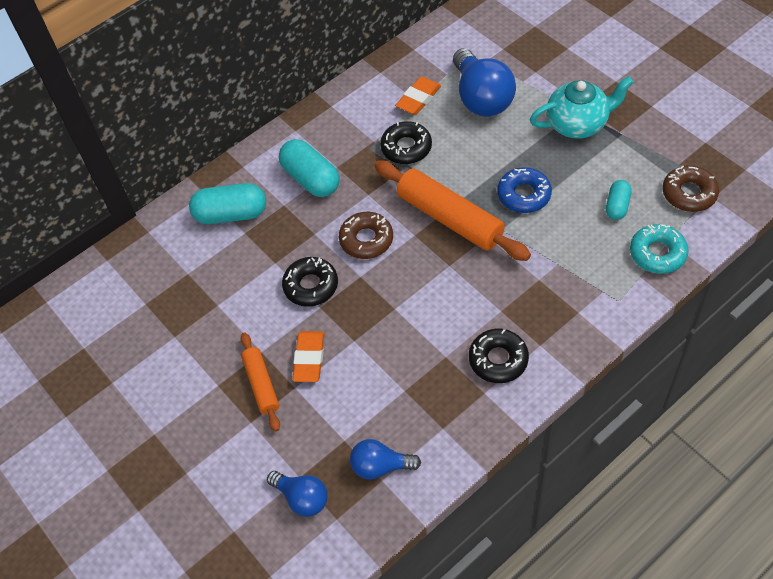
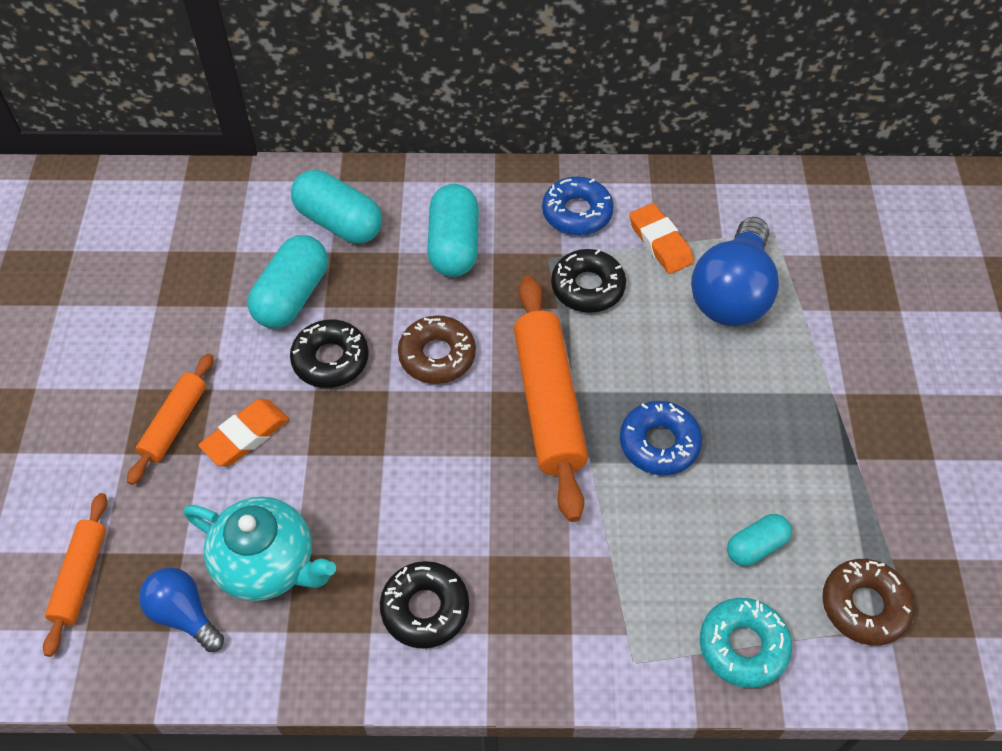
camera: 35 degrees right, 0 degrees up
blue light bulb [267,471,328,517] -> orange rolling pin [43,493,107,657]
orange eraser [395,76,441,115] -> orange eraser turned 75 degrees clockwise [629,203,694,274]
turquoise teapot [530,76,634,139] -> turquoise teapot moved to [184,497,336,601]
none -> turquoise capsule [248,235,328,329]
none -> blue donut [542,176,614,235]

